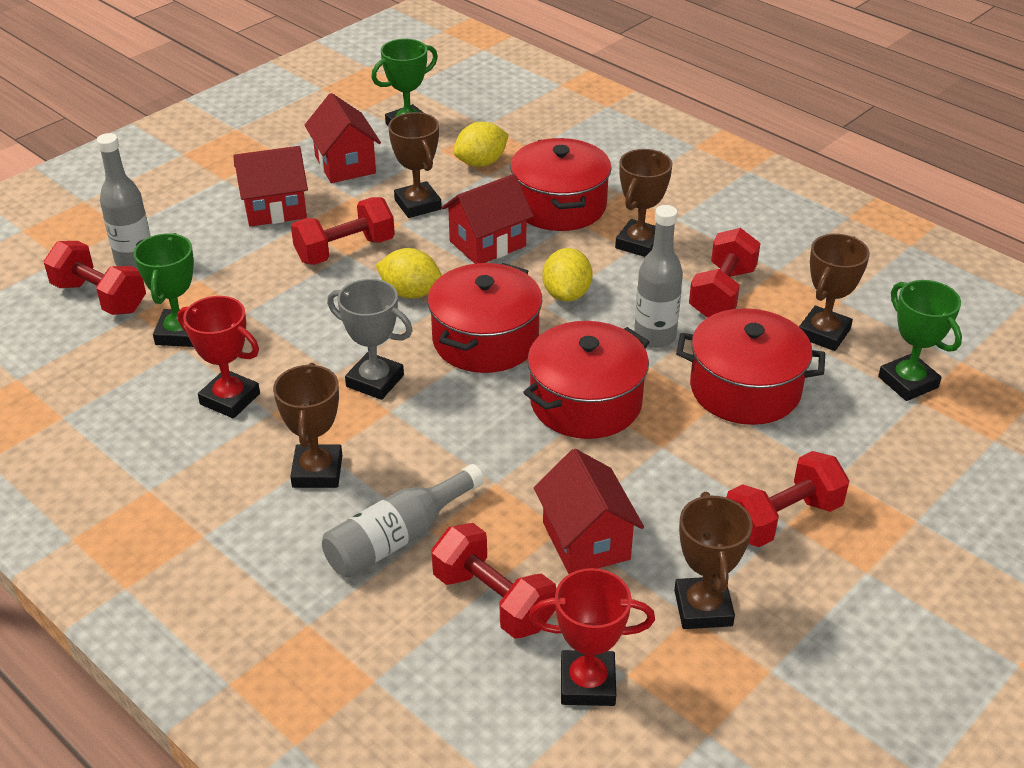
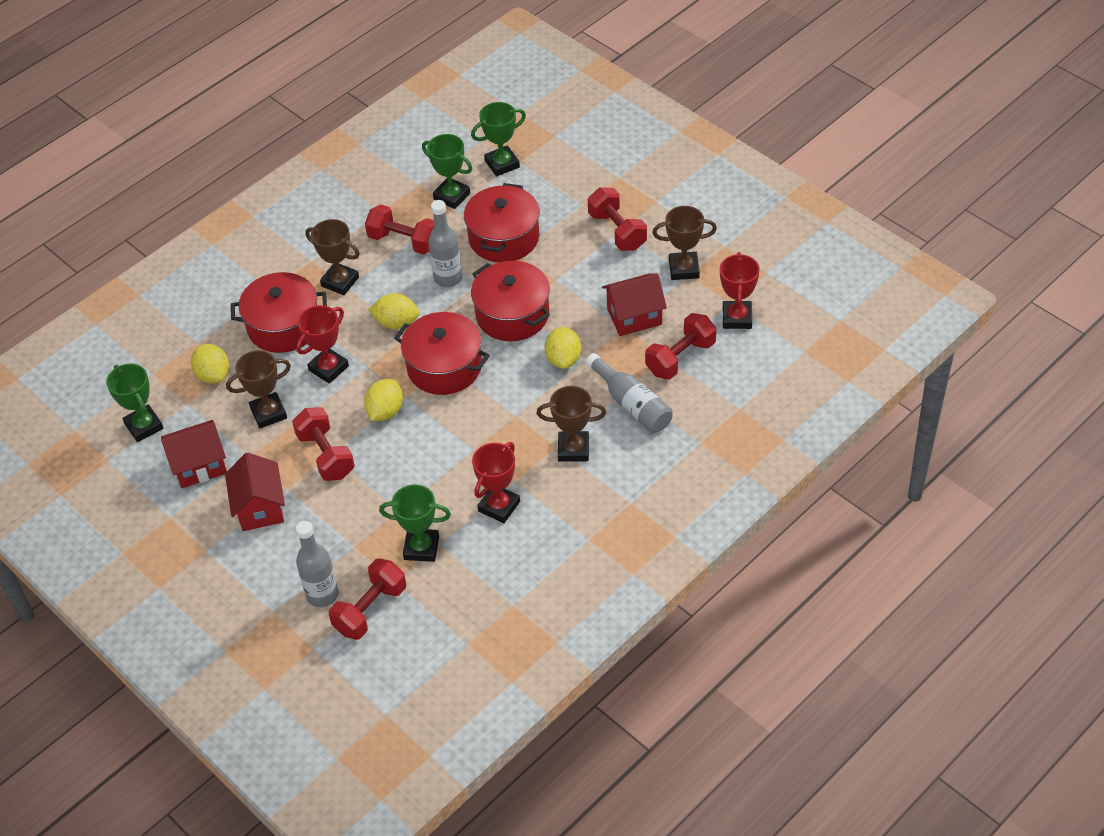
camera: 85 degrees left, 10 degrees up
grey trophy [327,279,413,400] -> none
red house [441,174,534,264] -> red trophy [296,305,349,384]
brown trophy [799,234,870,351] -> green trophy [422,134,472,209]
none -> yellow lemon [545,327,581,369]

